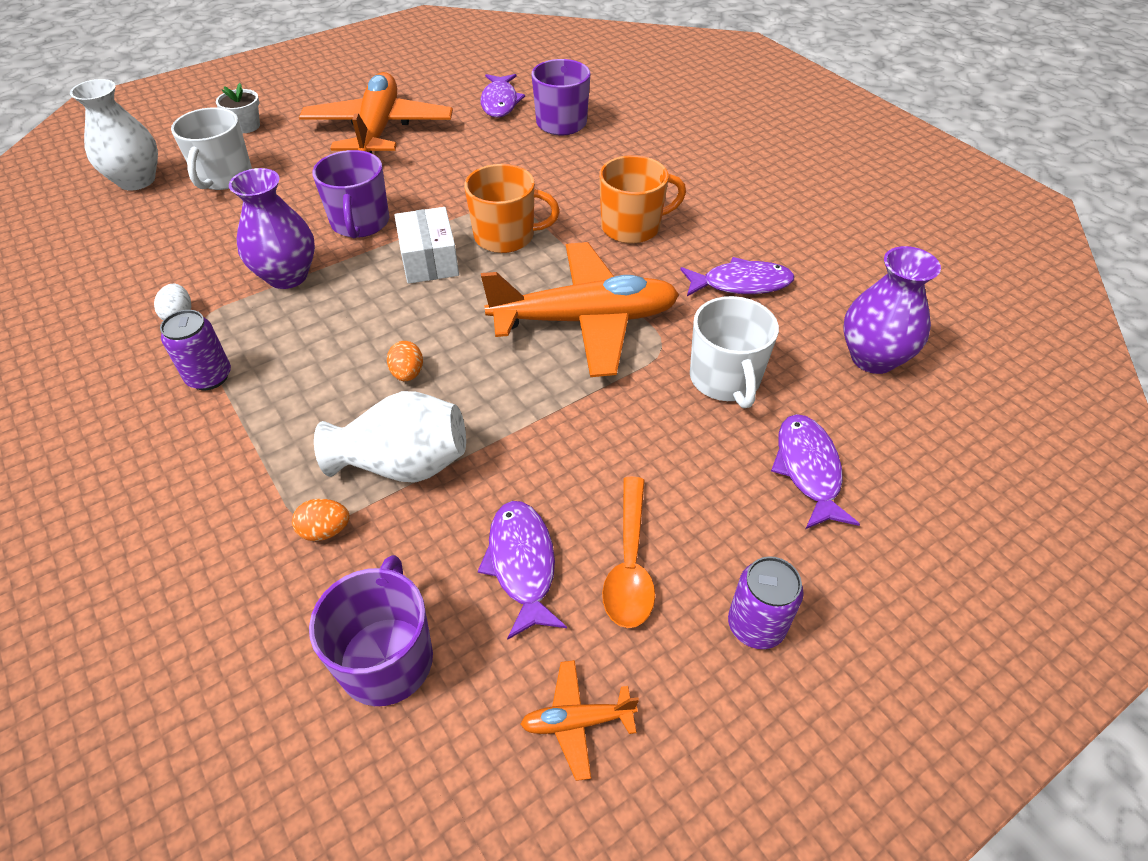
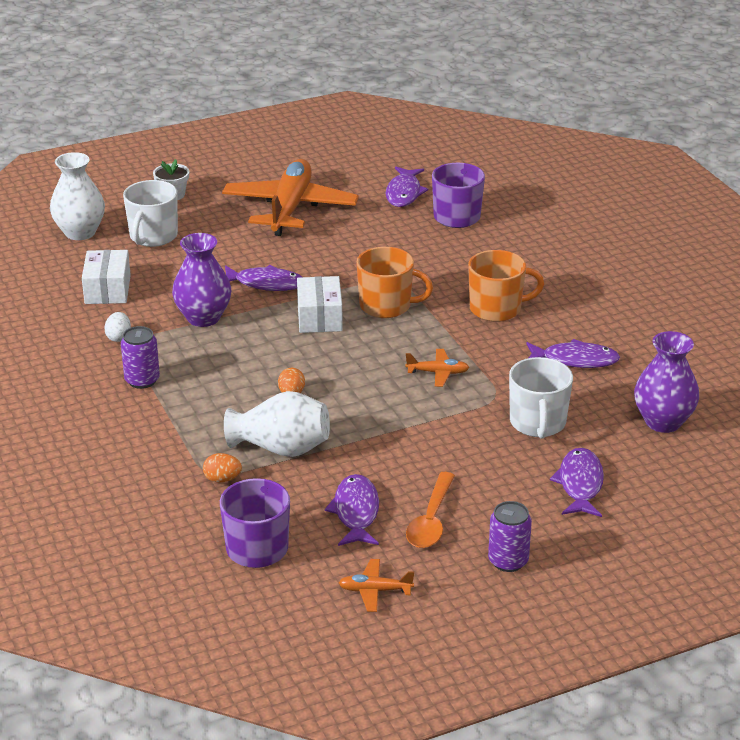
camera: 10 degrees right, 15 degrees down
purple mug [312,150,389,238] -> purple fish [225,265,302,291]
orange plane [481,242,679,377] -> orange plane [405,349,470,387], size x0.41
none -> white box [82,250,131,304]

